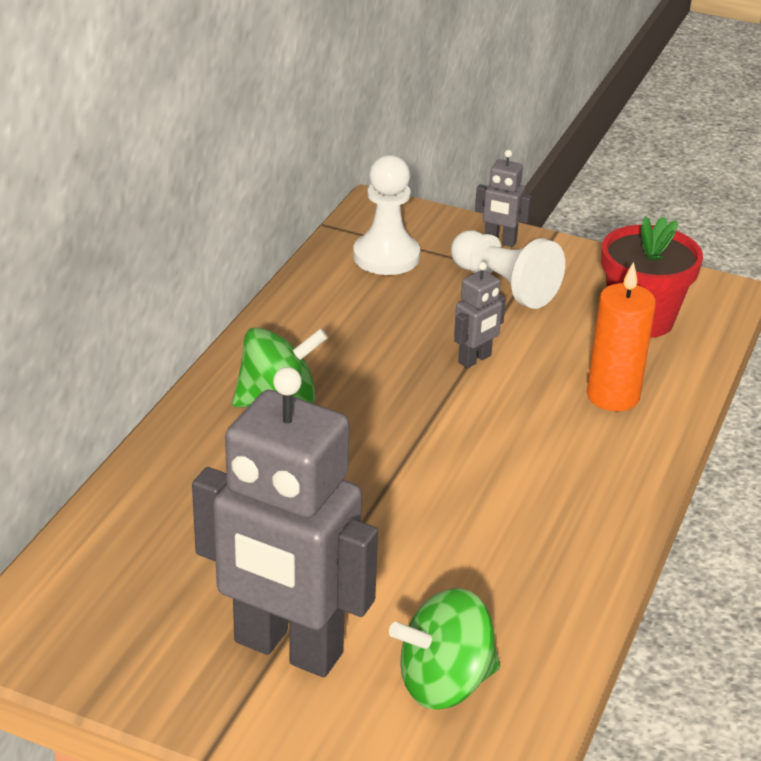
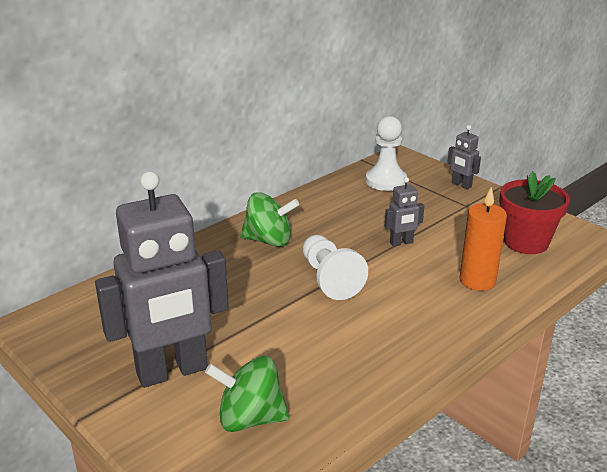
camera: 25 degrees right, 5 degrees down
grey robot [192,367,378,677] -> grey robot turned 75 degrees counterclockwise [95,172,229,388]
white pawn [451,230,565,309] -> white pawn moved to [302,235,368,300]

